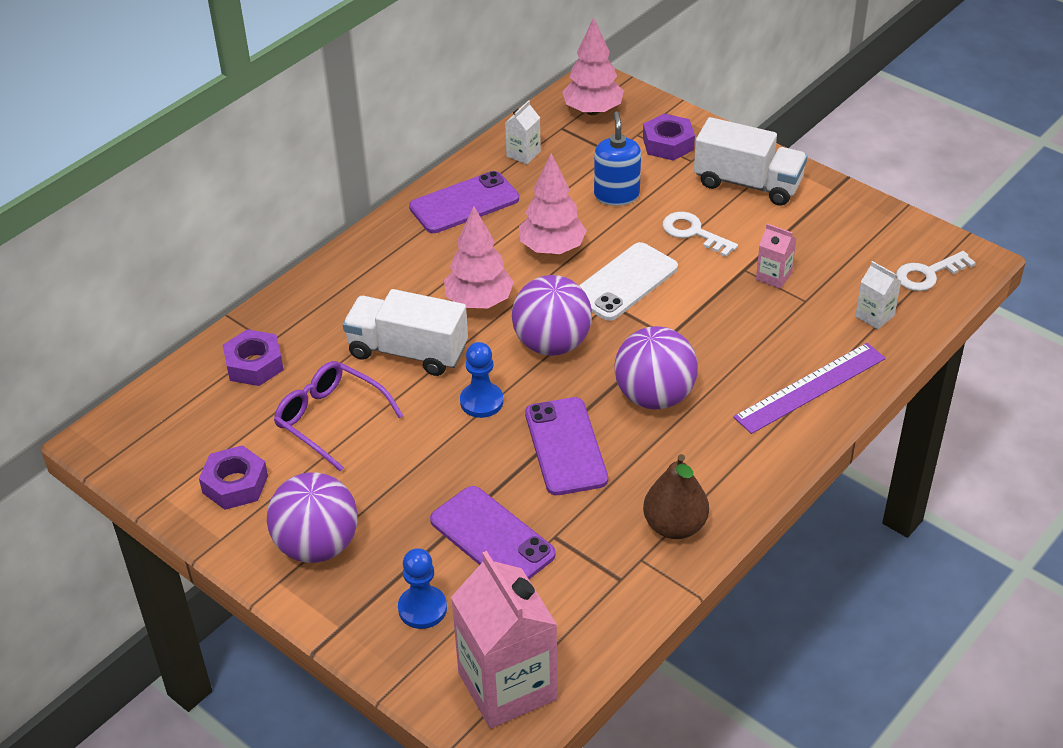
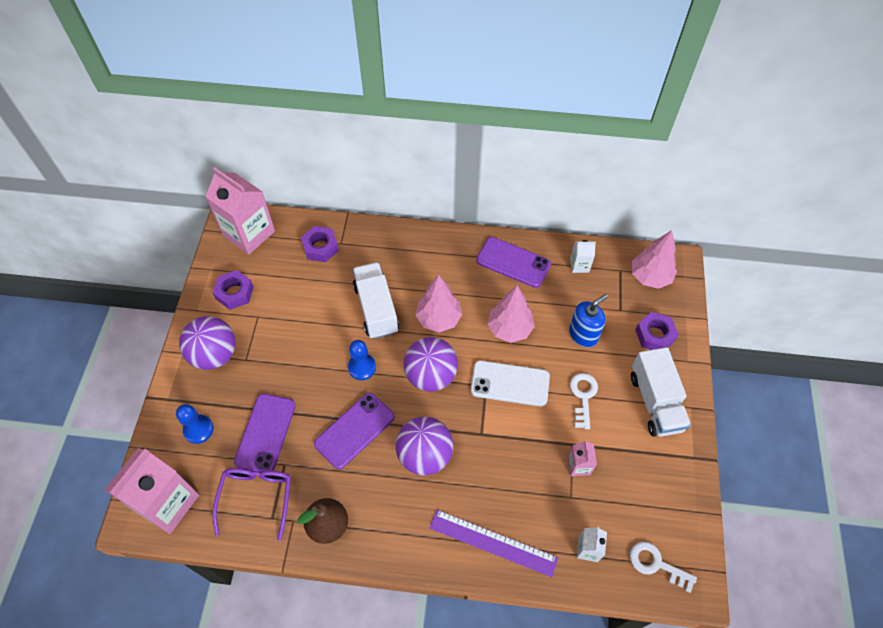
camera: 55 degrees right, 15 degrees up
purple glasses [274,361,403,472] -> purple glasses moved to [212,468,291,541]
none -> pink carton [206,167,275,255]

